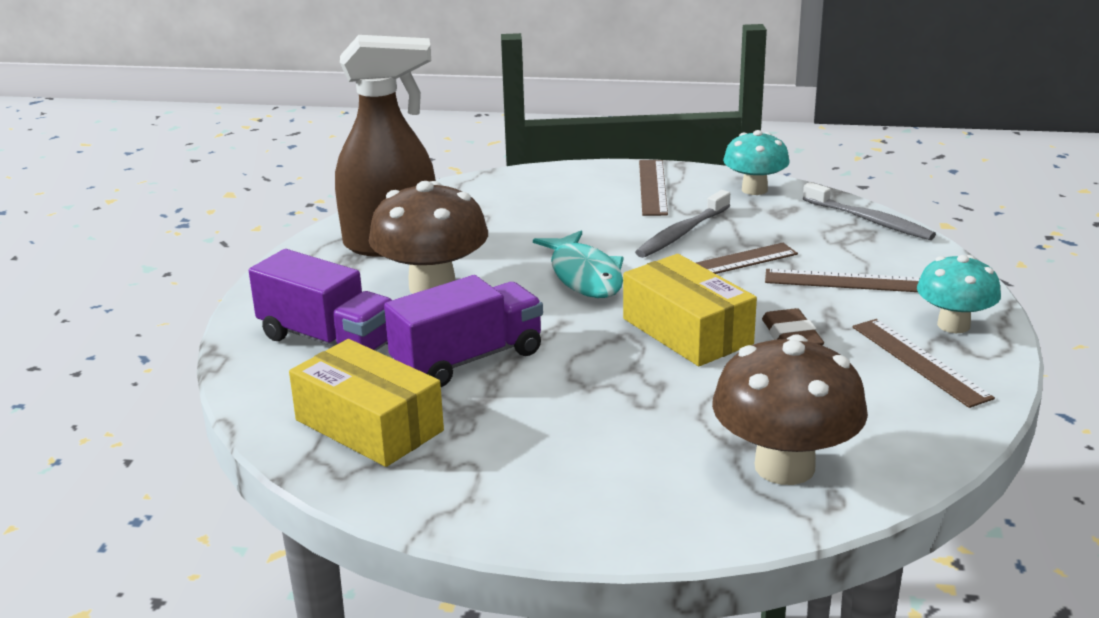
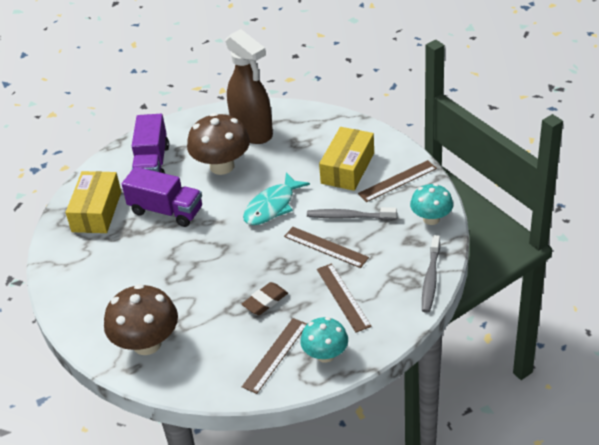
camera: 60 degrees right, 15 degrees up
yellow box [623,254,757,366] -> yellow box moved to [319,127,374,191]

